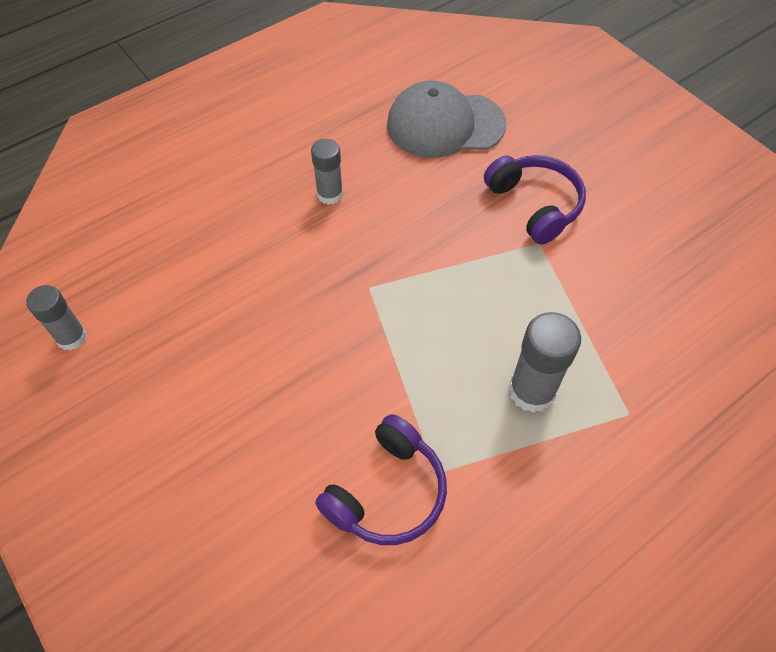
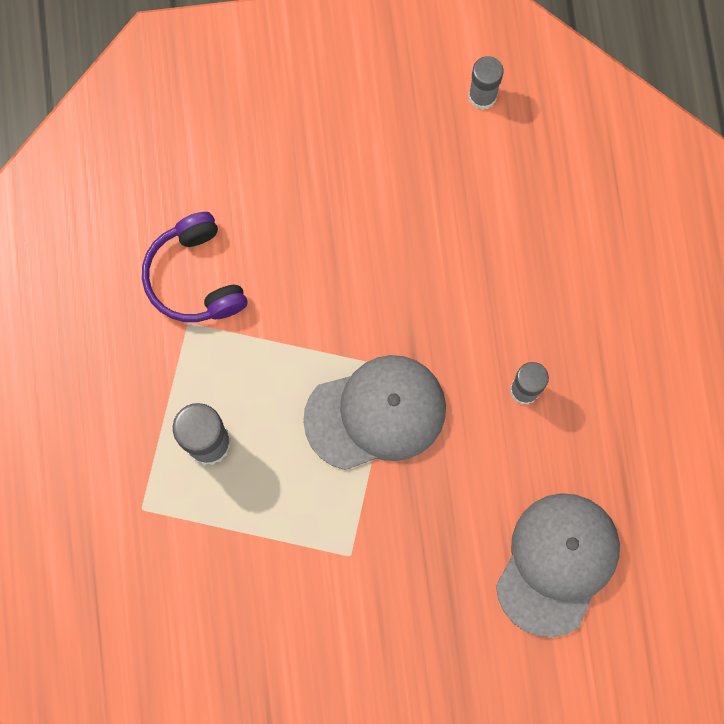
camera: 120 degrees right, 20 degrees up
purple headphones [484,155,586,244] -> none
none -> grey cap [303,355,446,470]

